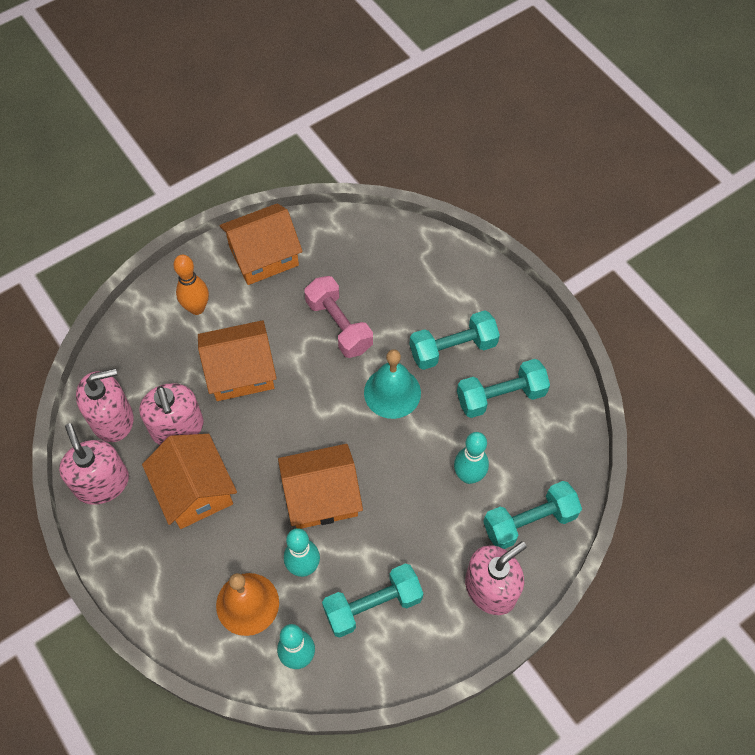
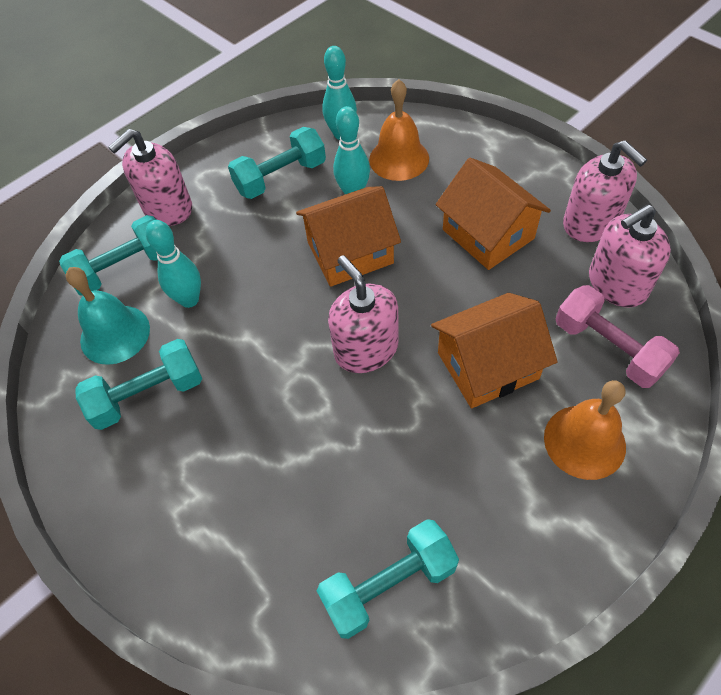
camera: 175 degrees right, 5 degrees down
pink soap dispenser [139,383,204,445] -> pink soap dispenser moved to [328,255,399,373]
orange bowling pin [173,255,209,315] -> orange bell [544,380,626,480]
orange house [219,203,303,285] -> none
pink dumbbell [304,276,373,358] -> pink dumbbell moved to [556,285,680,388]
turquoise bell [364,349,421,419] -> turquoise bell moved to [66,267,150,365]
turquoise dumbbell [409,310,500,370] -> turquoise dumbbell moved to [317,519,459,639]

